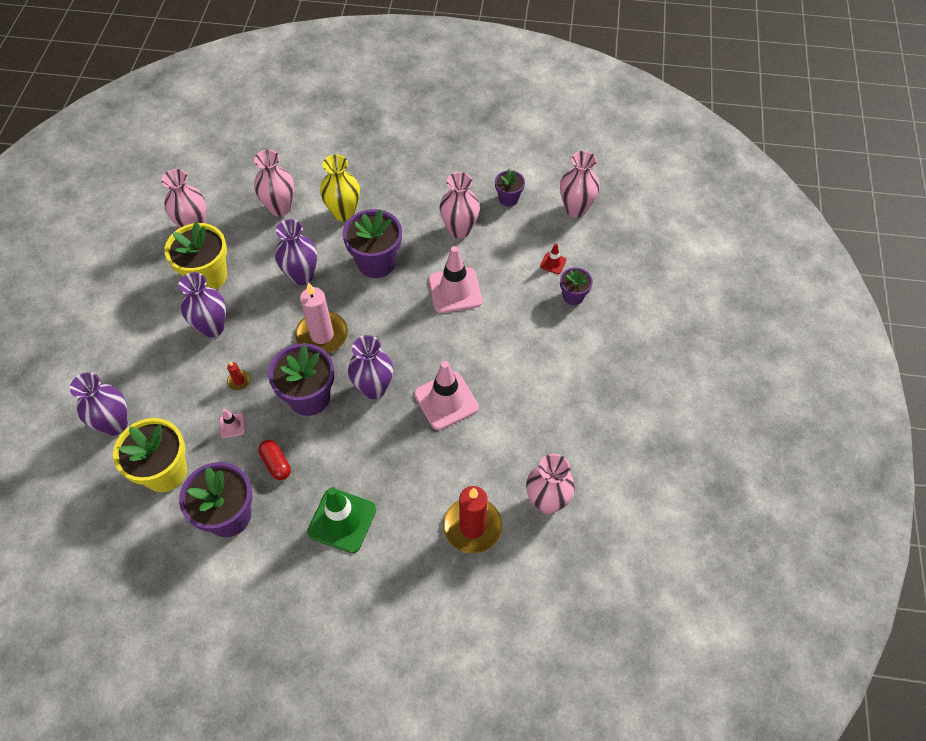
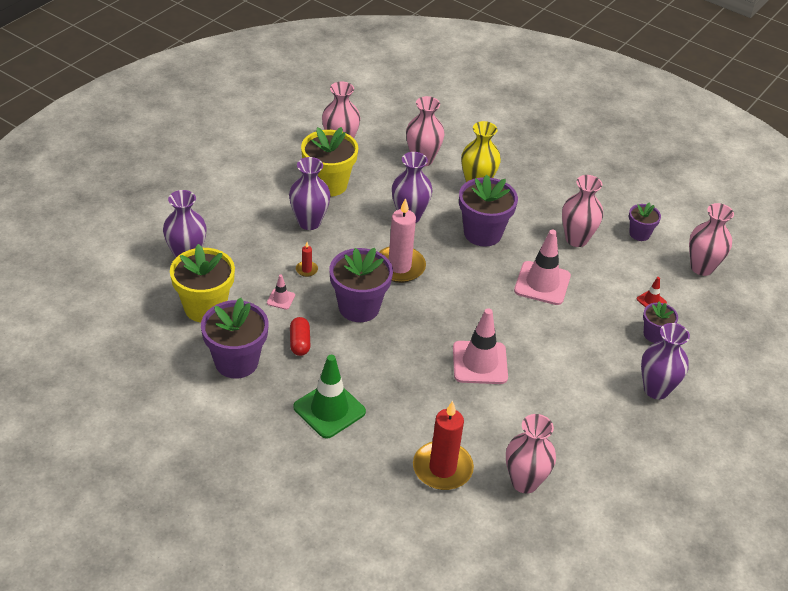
camera: 25 degrees right, 15 degrees down
purple vase [348,335,393,399] -> purple vase moved to [641,323,690,399]

